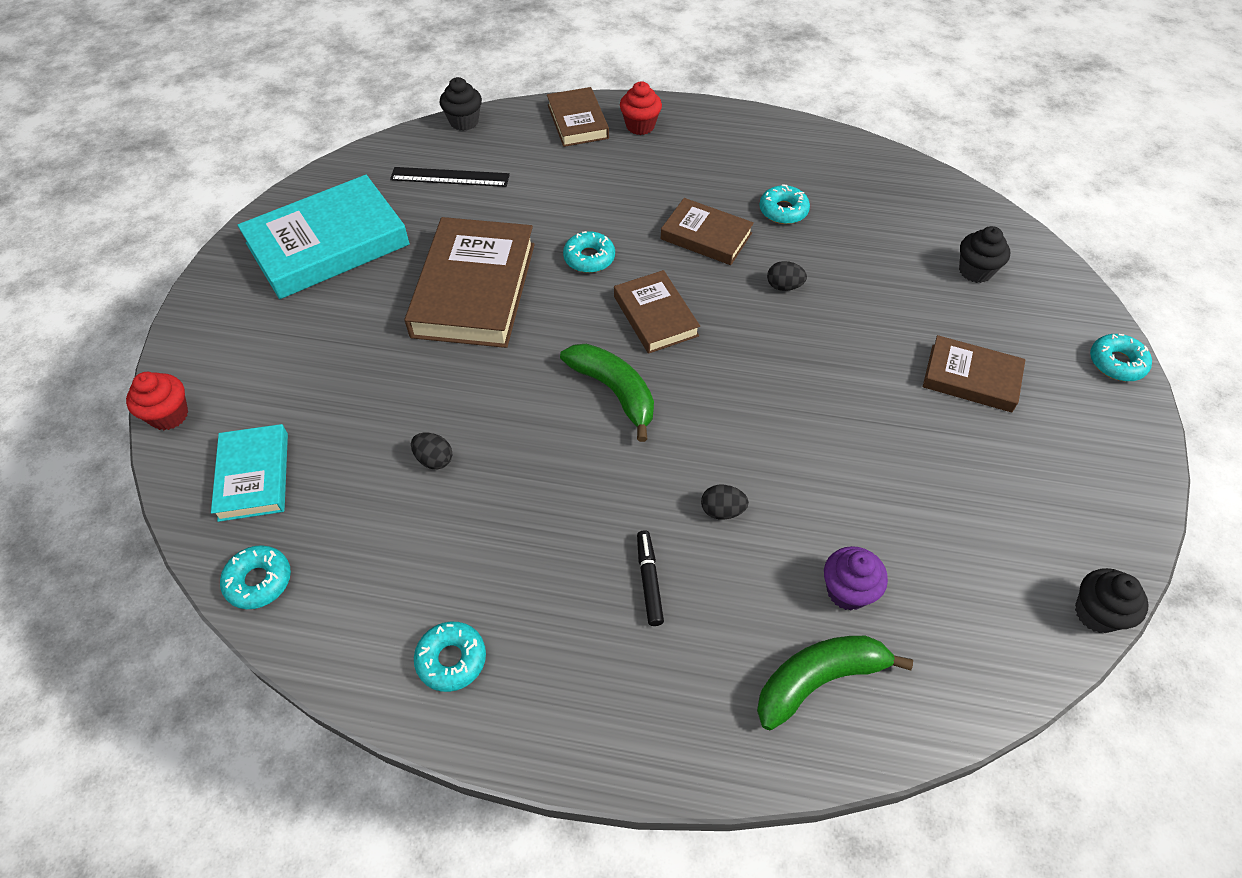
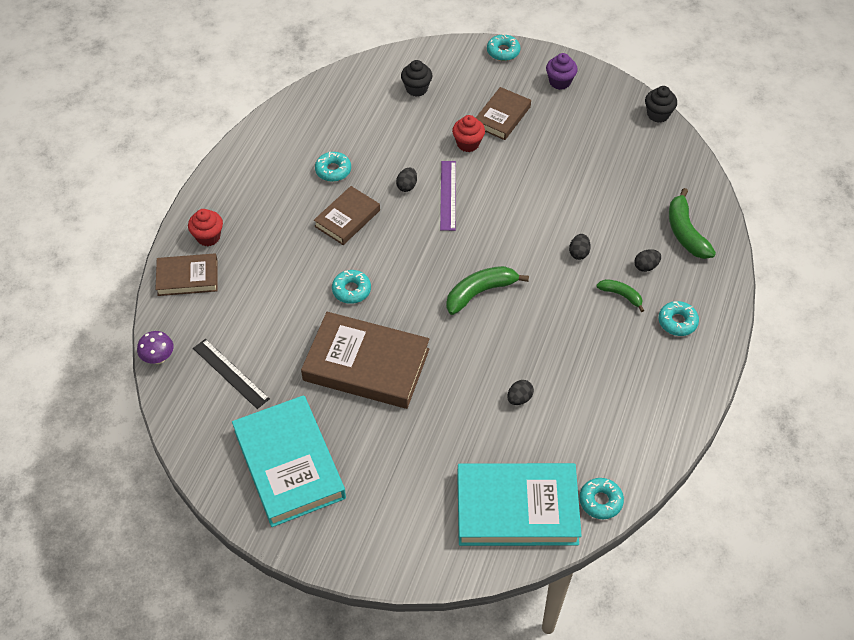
camera: 80 degrees left, 0 degrees up
red cupcake [126,372,188,430] -> red cupcake moved to [452,115,485,152]
turquoise book [211,424,288,522] -> turquoise book [457,463,582,546], size x1.76
black ruler [390,167,510,187] -> black ruler turned 60 degrees counterclockwise [193,339,270,409]
turquoise donut [414,622,486,692] -> turquoise donut moved to [658,301,699,336]
black cupcake [440,77,482,131] -> purple mushroom [137,331,174,364]
brown book [614,270,700,354] -> none
black marker [637,530,664,626] -> green banana [596,279,644,312]
purple cupcake [824,546,888,610] -> purple cupcake moved to [546,53,578,90]
none -> purple ruler [440,161,456,231]
none -> black egg [634,249,661,272]

